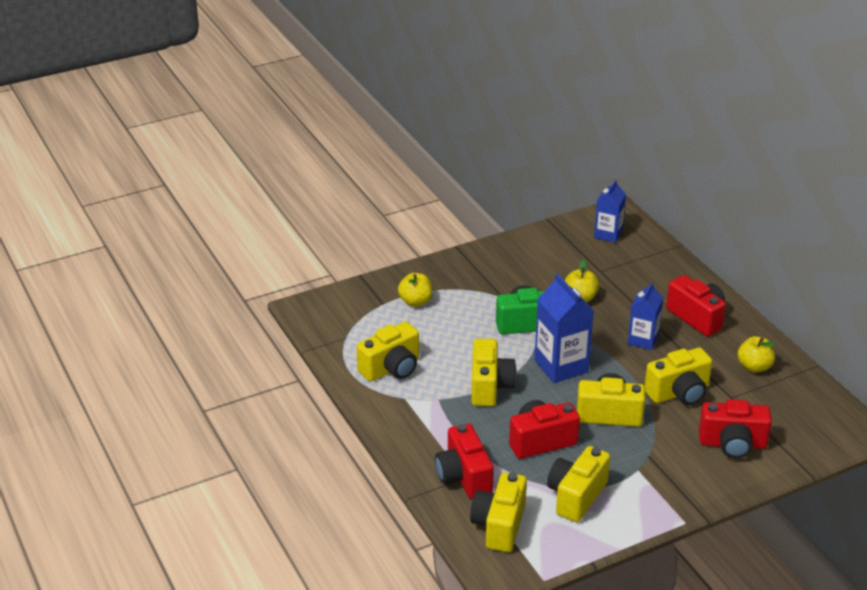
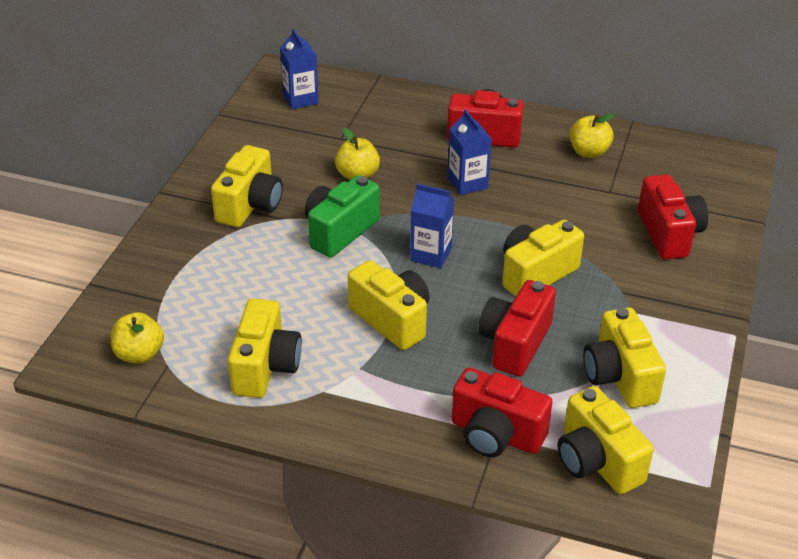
camera: 45 degrees left, 5 degrees up
yellow apple [398,273,433,307] -> yellow apple moved to [111,312,164,363]
blue carton [535,273,594,383] -> blue carton [410,184,454,268], size x0.64
yellow camera [645,347,712,405] -> yellow camera moved to [211,145,283,227]
red camera [699,399,772,459] -> red camera turned 60 degrees counterclockwise [638,174,708,260]

